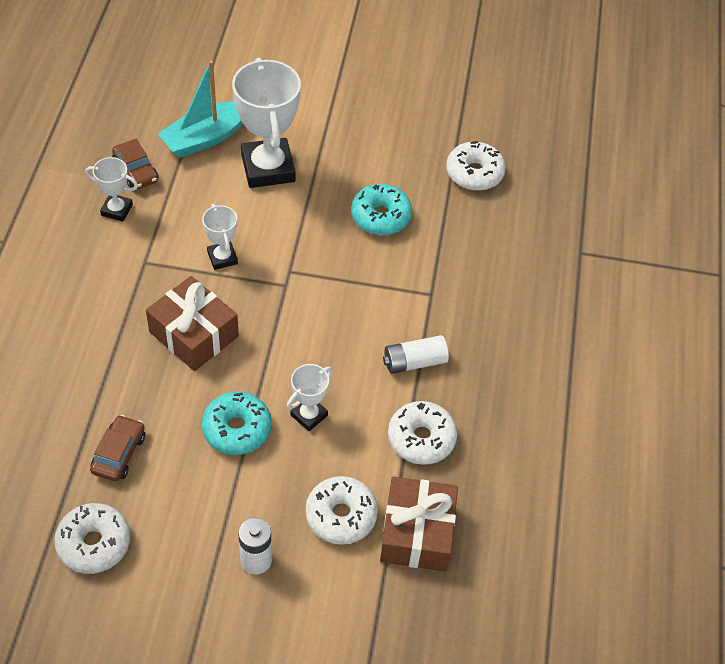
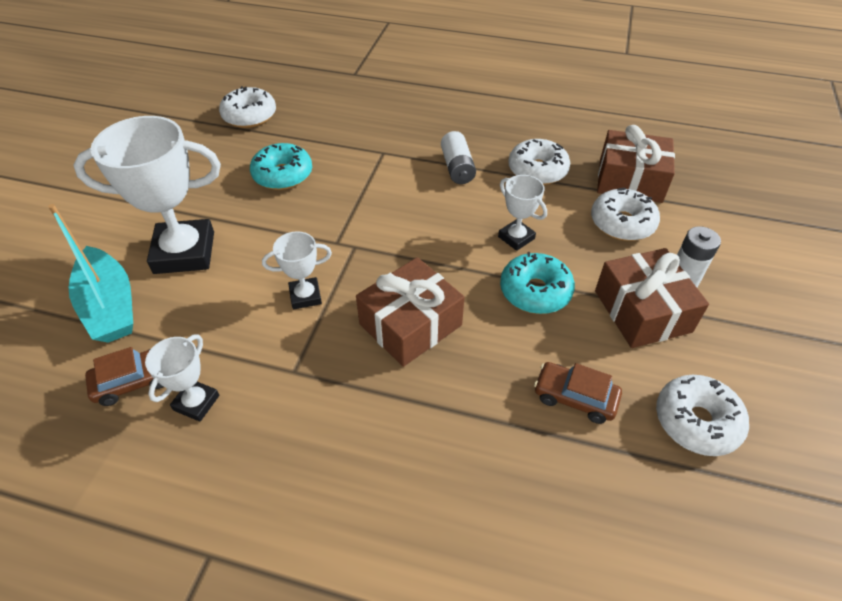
camera: 80 degrees left, 5 degrees down
none -> brown gift [595,248,709,348]

